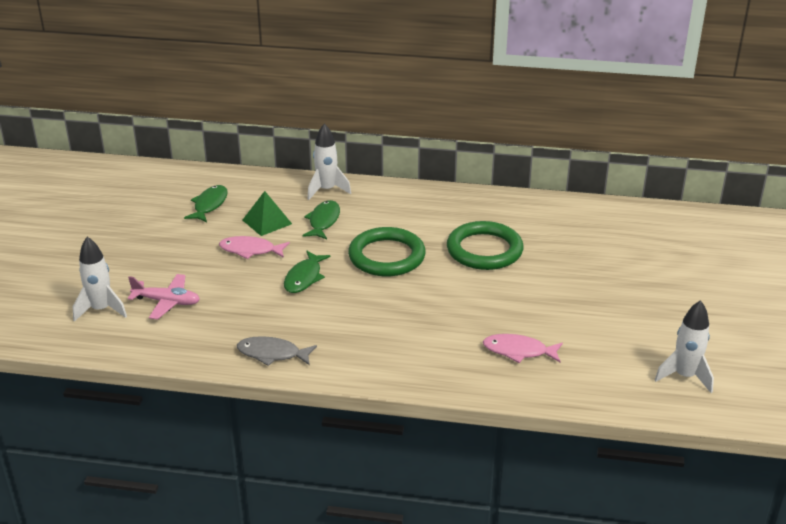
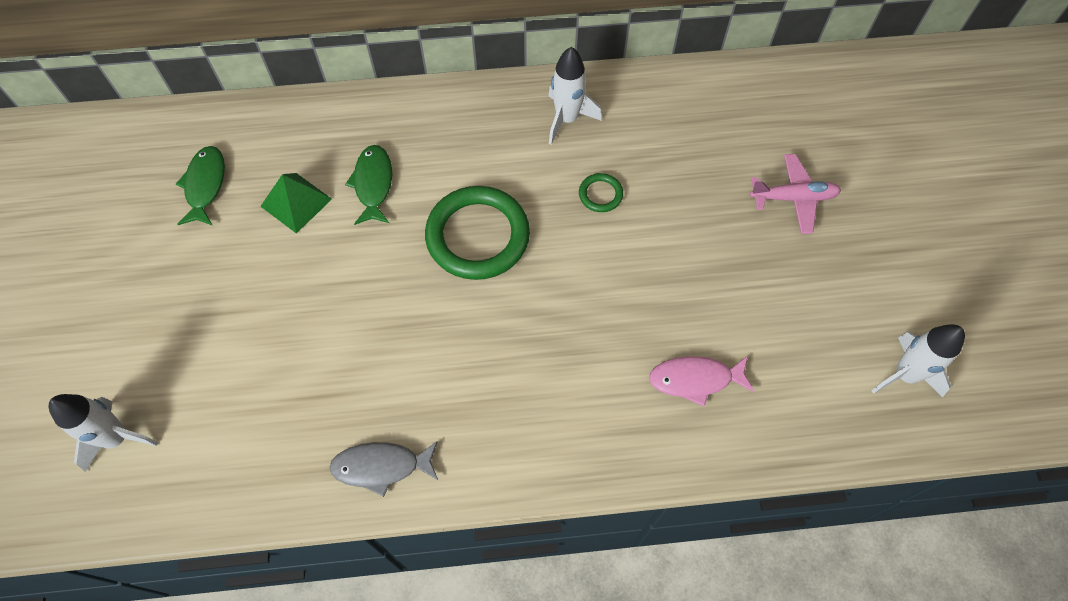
camera: 15 degrees left, 30 degrees up
pink plane [128,274,200,320] -> pink plane moved to [750,154,841,234]
pink fish [219,236,290,259] -> none
green fish [284,251,331,293] -> none
white rocket [307,124,351,200] -> white rocket moved to [548,47,602,145]
green ring [447,221,523,270] -> green ring [579,173,623,212], size x0.44

